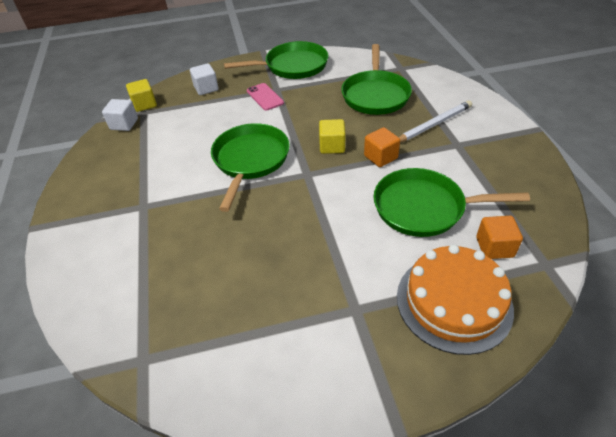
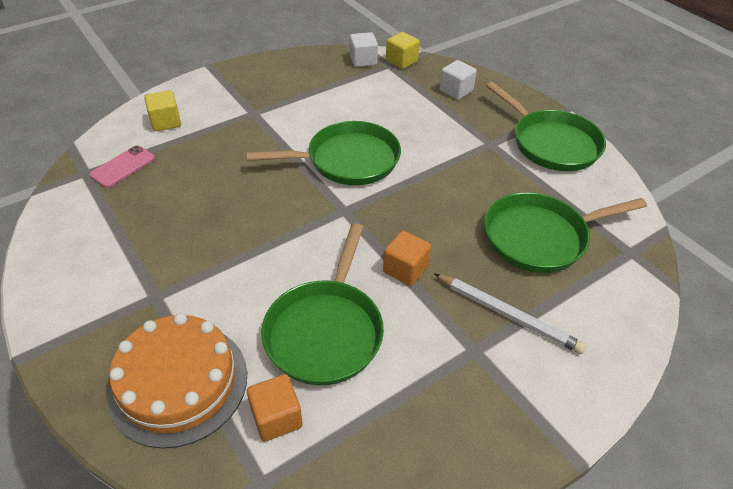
camera: 65 degrees right, 0 degrees up
pink phone [247,83,284,111] -> pink phone moved to [89,145,155,188]
yellow cube [319,119,345,154] -> yellow cube moved to [144,90,181,131]
green pan [374,168,530,237] -> green pan turned 150 degrees counterclockwise [261,223,384,385]

